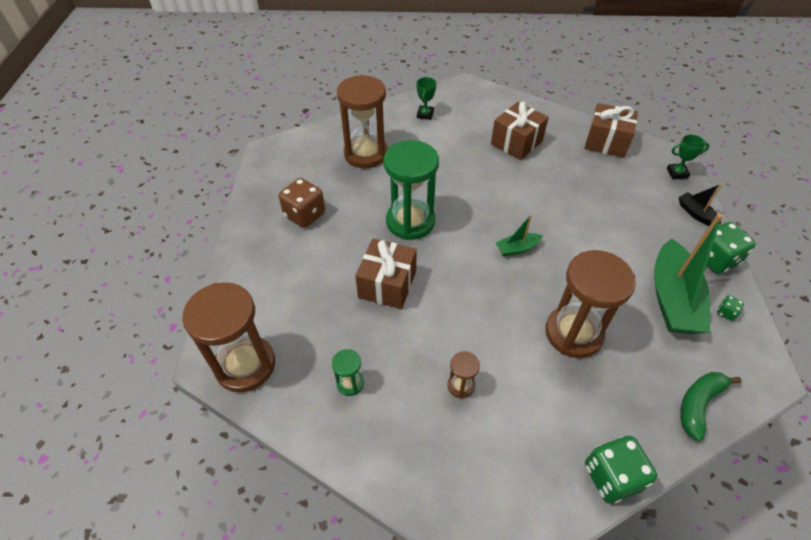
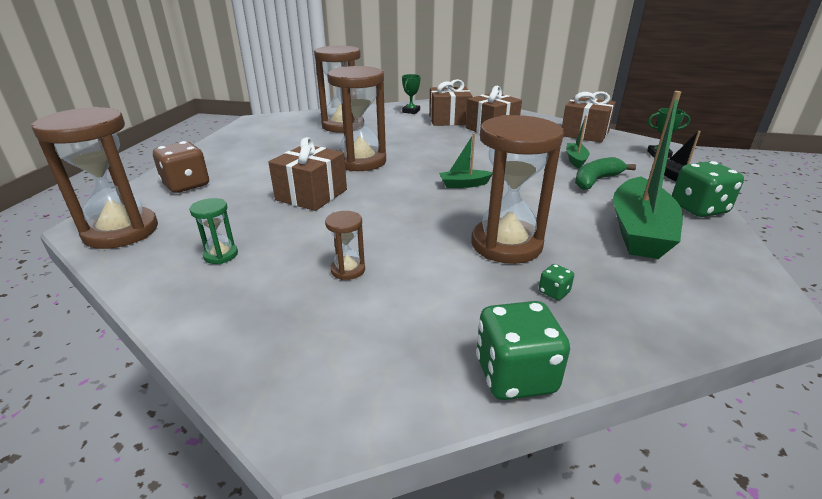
camera: 10 degrees right, 20 degrees down
brown dice [279,178,325,228] -> brown dice moved to [153,141,209,193]
green hourglass [384,140,439,240] -> brown hourglass [327,66,386,171]
green banana [680,372,742,441] -> green banana moved to [575,157,636,190]
green dice [717,295,744,321] -> green dice moved to [539,264,574,300]
none -> brown gift [429,79,473,126]
none -> green boat [566,115,590,168]

